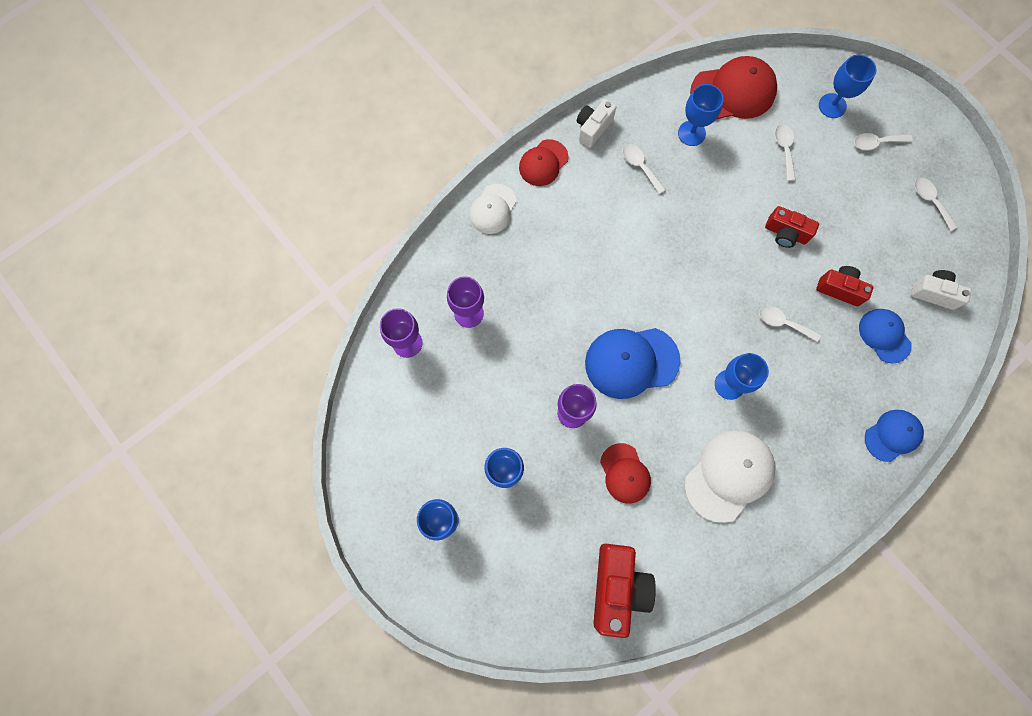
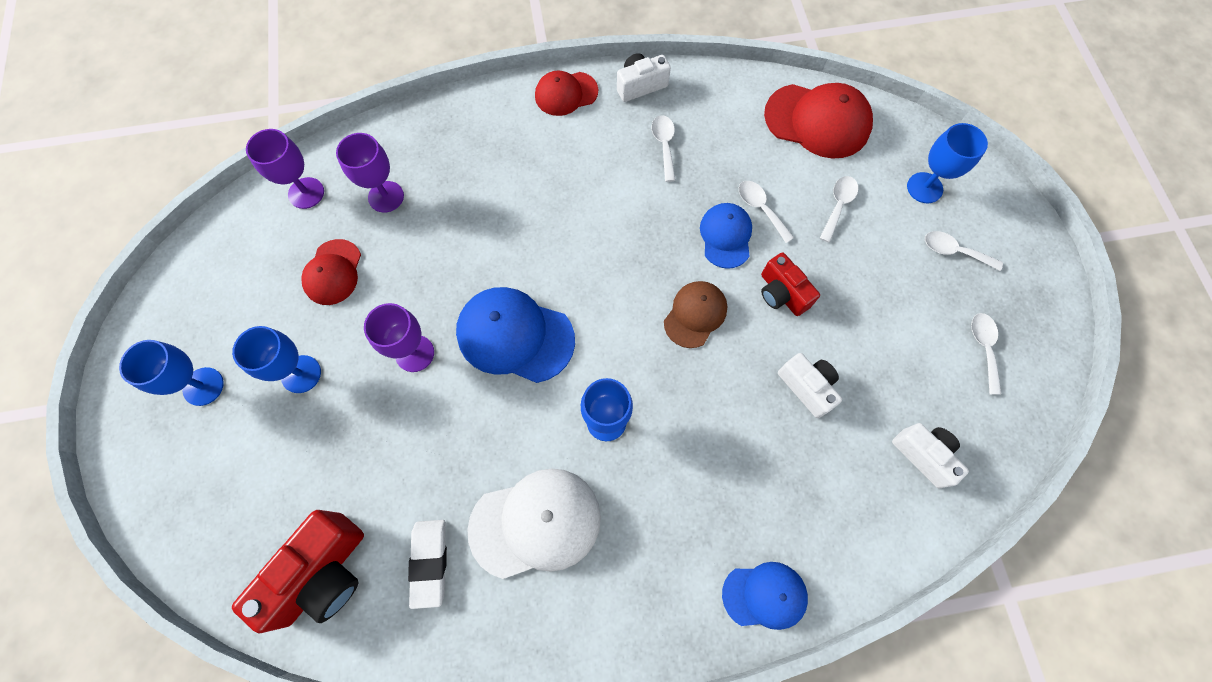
camera: 30 degrees right, 5 degrees down
white cap [469,184,517,234] -> none
red cap [600,443,651,504] -> red cap moved to [301,239,361,305]
blue goblet [678,84,724,146] -> none
white spoon [759,306,821,342] -> white spoon moved to [739,181,794,243]
red camera [816,266,874,306] -> white camera [778,353,842,418]
blue cap [859,309,912,363] -> blue cap moved to [700,203,752,269]
none -> white eraser [408,520,447,609]
none -> brown cap [664,281,727,348]

